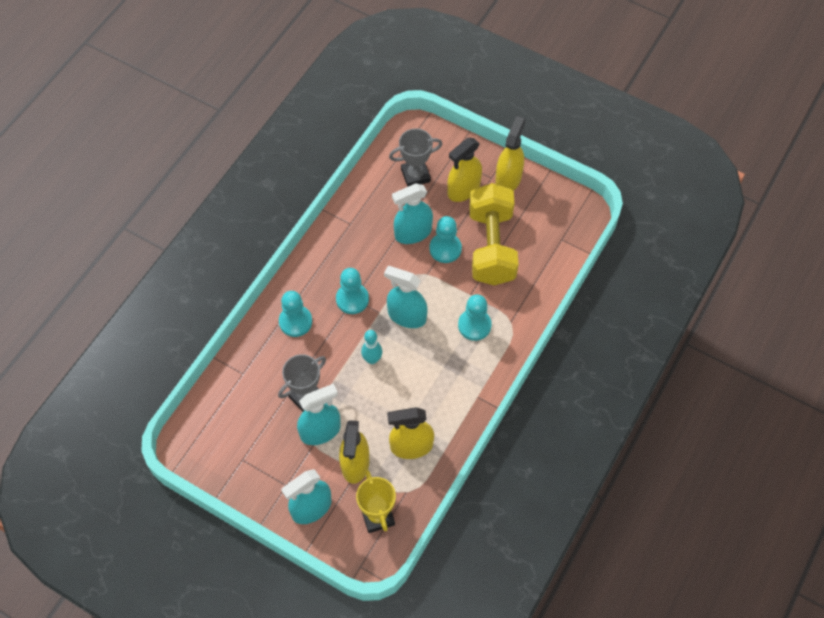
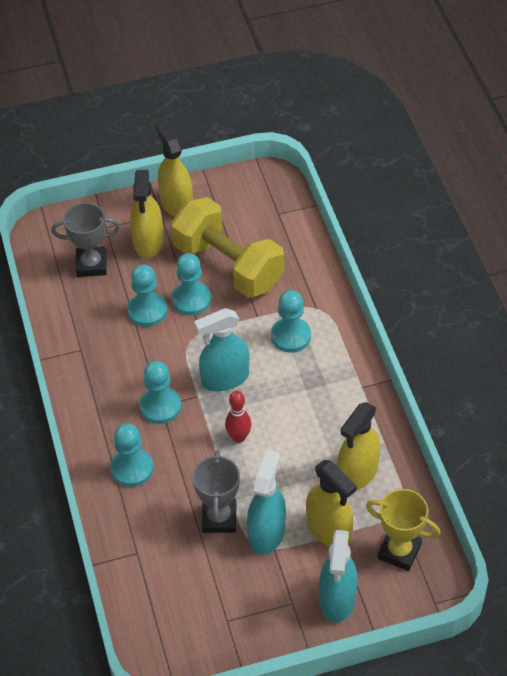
camera: 45 degrees left, 10 degrees down
turquoise bowling pin [361,330,382,364] -> red bowling pin [225,391,251,443]
grey trophy [389,128,442,187] -> grey trophy turned 60 degrees clockwise [51,202,120,277]
turquoise spray bottle [392,183,433,244] -> turquoise pawn [127,264,167,327]

